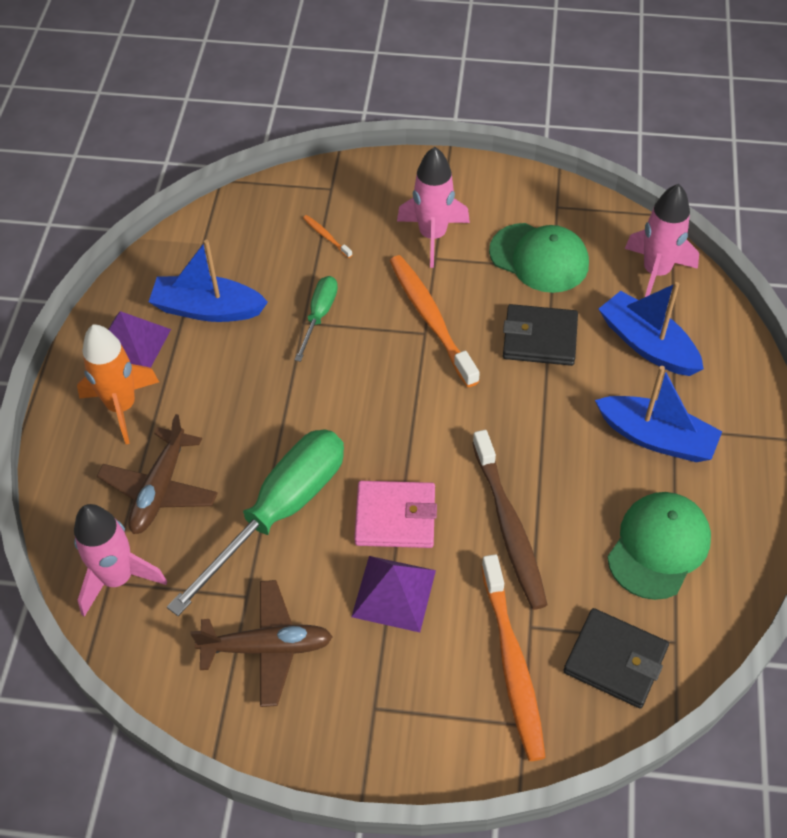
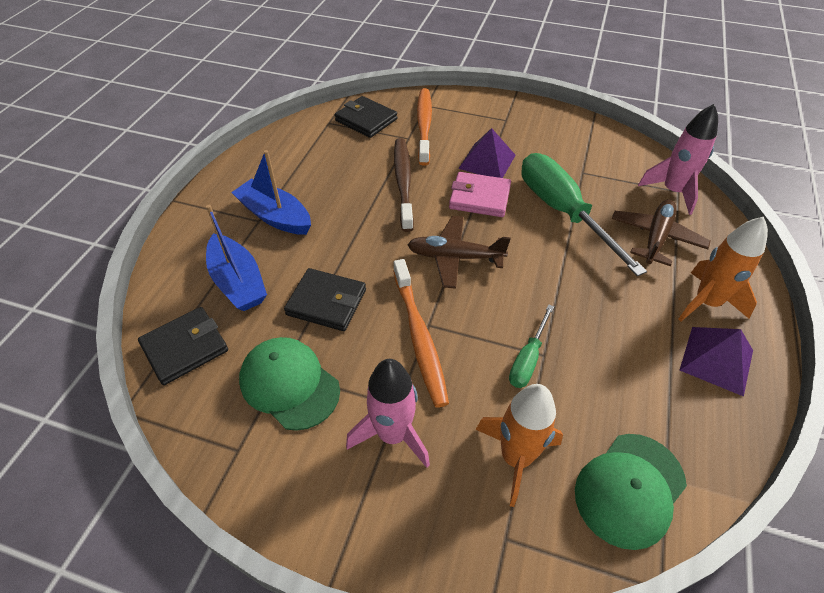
camera: 170 degrees left, 5 degrees down
blue boat [149,240,268,322] -> none
green screwdriver [167,429,344,616] -> green screwdriver turned 105 degrees clockwise [521,153,647,276]
brown plane [191,580,333,707] -> brown plane moved to [407,216,511,289]
orange toothbrush [303,215,352,258] -> orange rocket [476,384,563,507]
green cap [607,492,711,600] -> green cap moved to [575,434,687,550]
pink rocket [625,184,699,297] -> black wallet [138,307,228,385]

